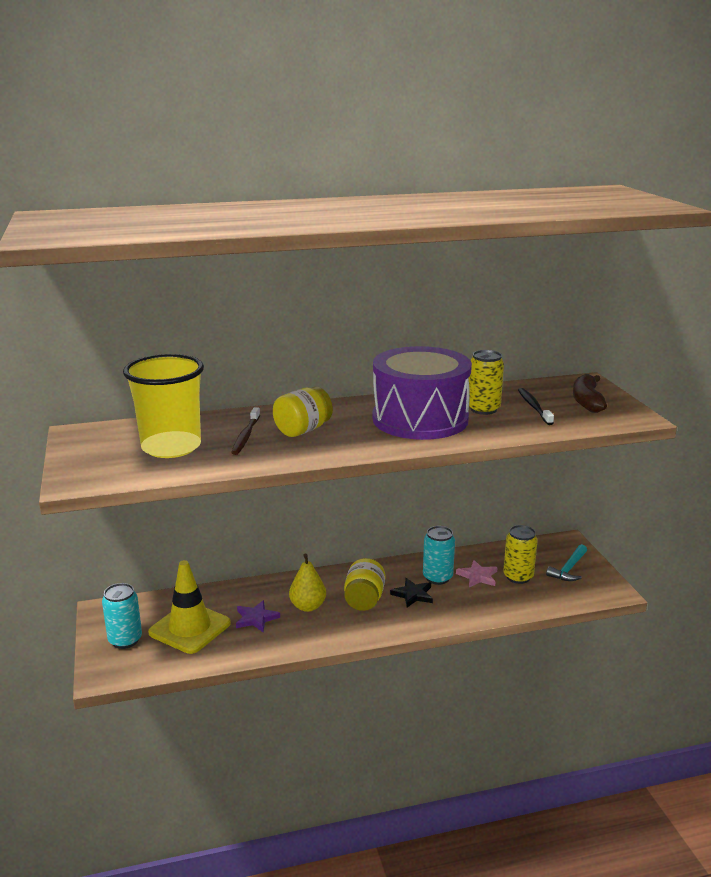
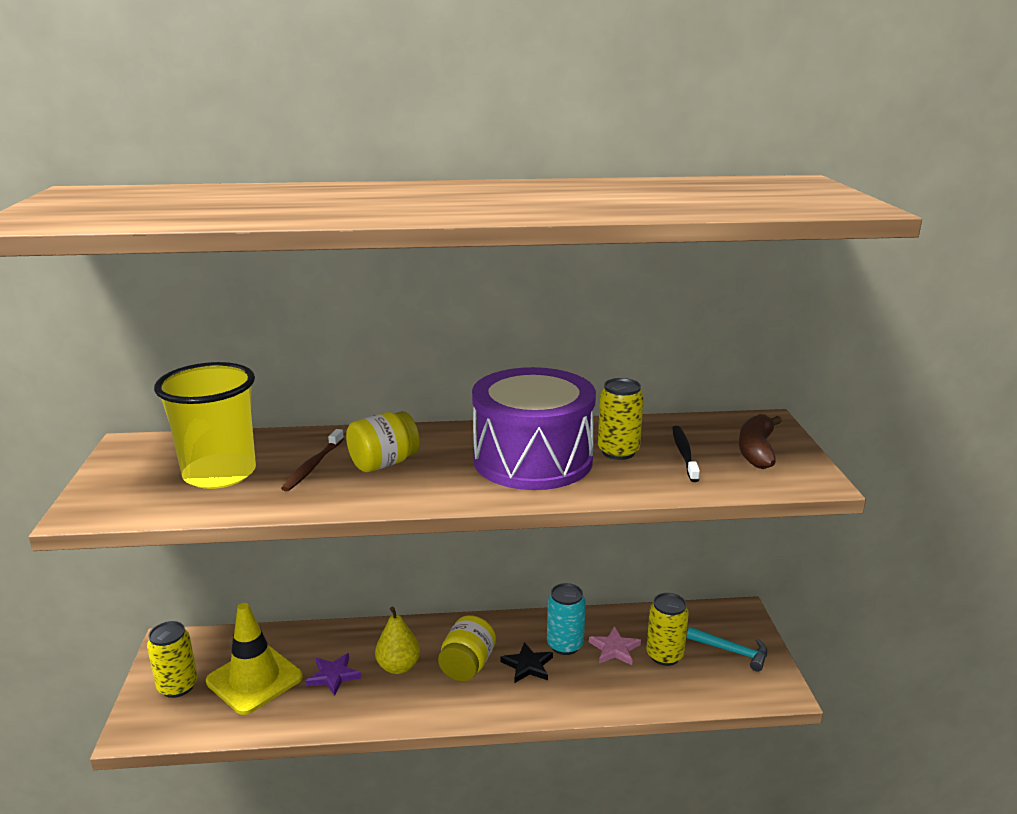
camera: 10 degrees right, 0 degrees up
turquoise can [102,583,142,649] -> yellow can [147,621,198,698]
turquoise hammer [546,544,587,581] -> turquoise hammer turned 105 degrees counterclockwise [687,627,767,672]

